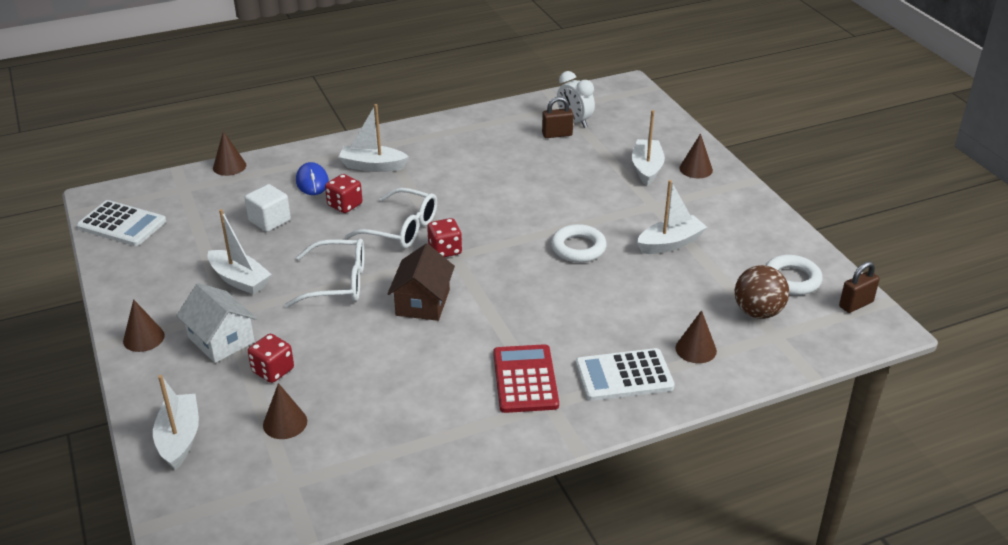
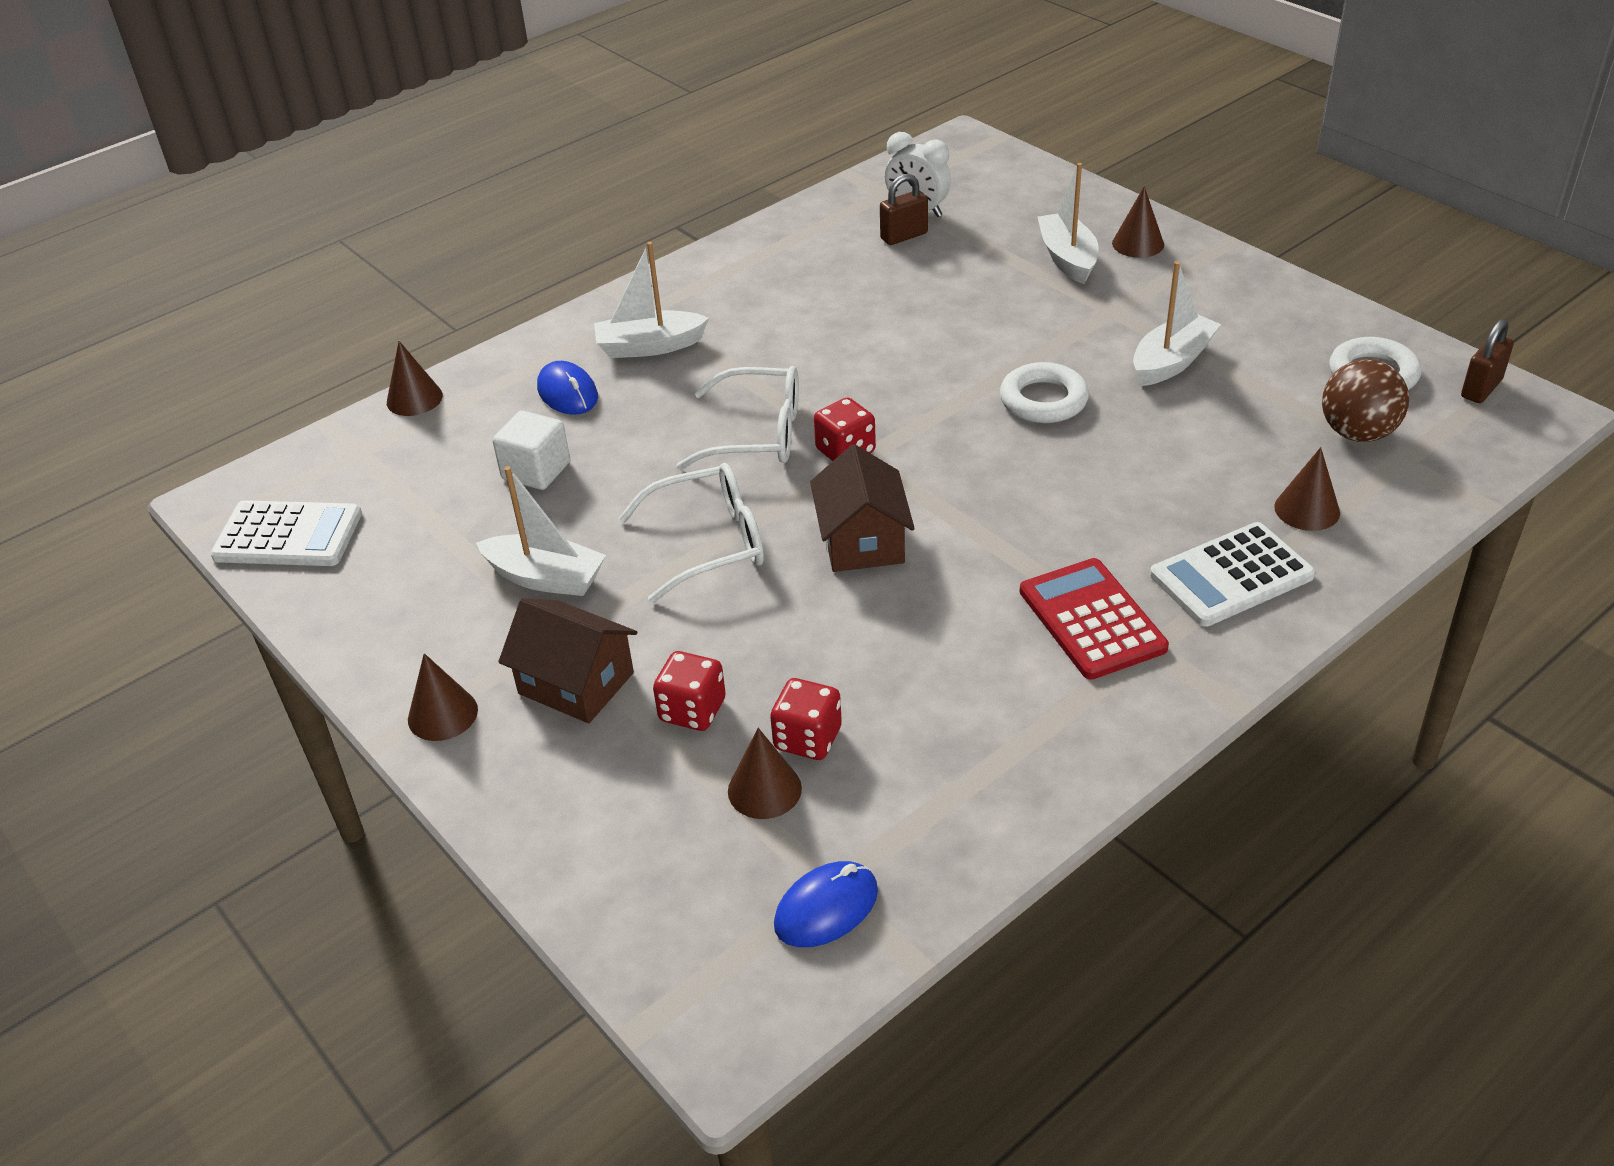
camera: 15 degrees left, 5 degrees up
white boat [153,375,199,470] -> none
white house [176,283,257,363] -> brown house [498,598,637,723]
red dice [325,174,362,213] -> red dice moved to [770,678,842,760]
none -> blue mouse [774,861,878,947]

